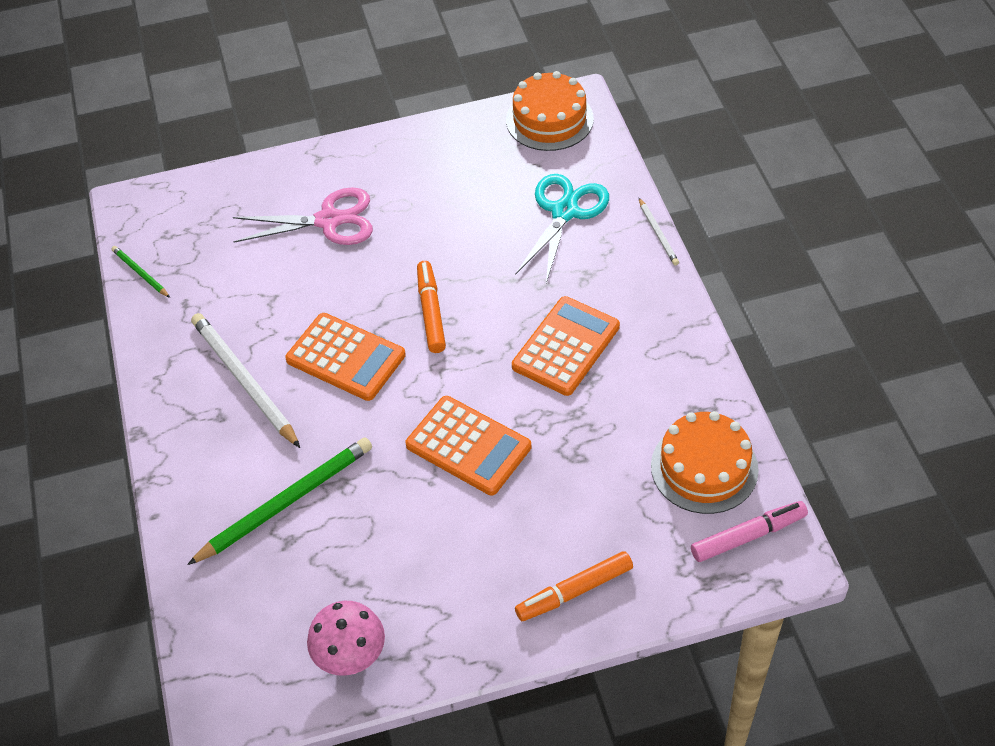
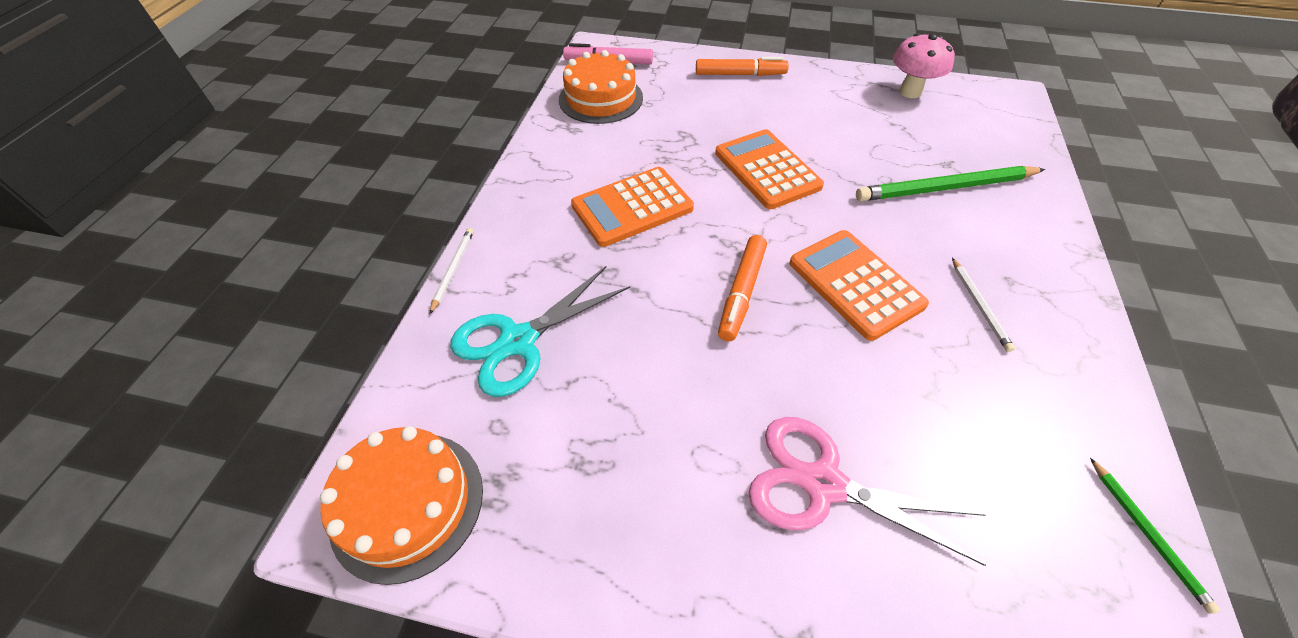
camera: 155 degrees left, 0 degrees up
white pencil [191,313,300,448] -> white pencil [952,258,1015,352], size x0.50

